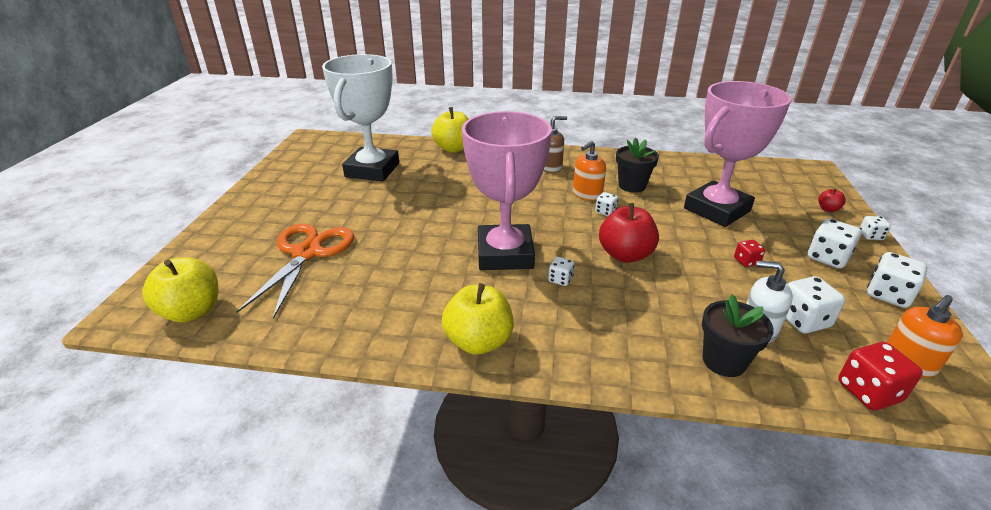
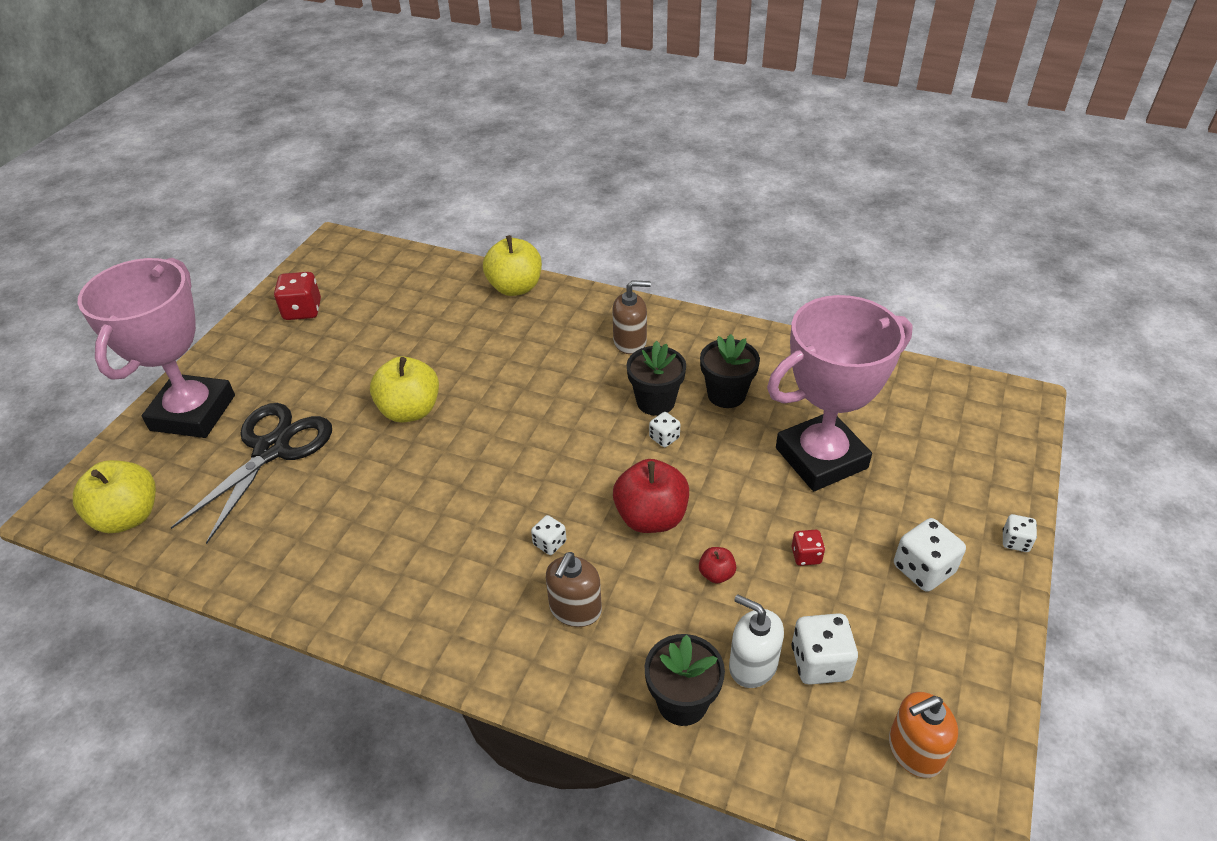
camera: 15 degrees right, 10 degrees up
orange scissors [236,224,354,319] -> black scissors [171,403,332,544]
white trophy [322,54,399,181] -> none
yellow apple [442,283,514,355] -> yellow apple moved to [370,356,439,423]
pink trophy [462,111,552,270] -> pink trophy moved to [78,258,235,438]
orange soap dispenser [573,141,606,201] -> black flower pot [627,341,686,416]
red apple [818,188,846,212] -> red apple moved to [699,547,736,584]
red dice [838,342,923,411] -> red dice moved to [274,272,321,320]
white dice [867,252,928,308] -> none
none -> brown soap dispenser [546,552,602,627]

